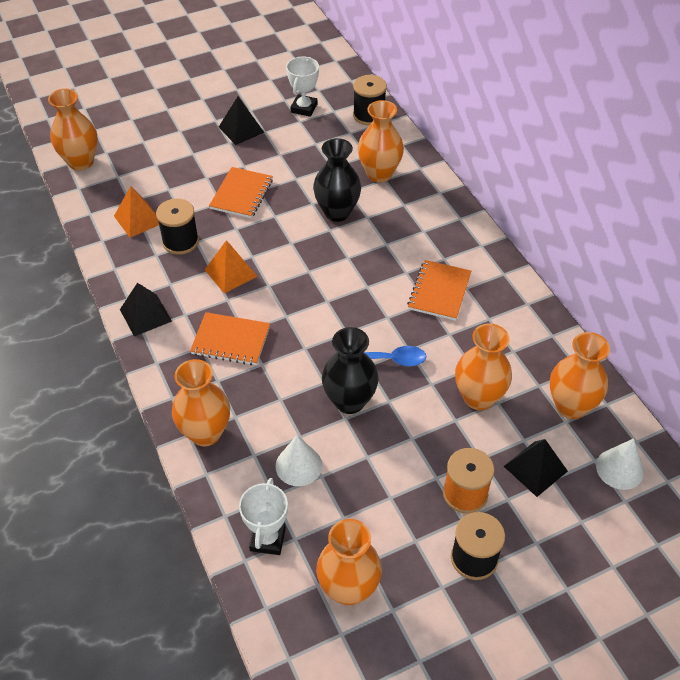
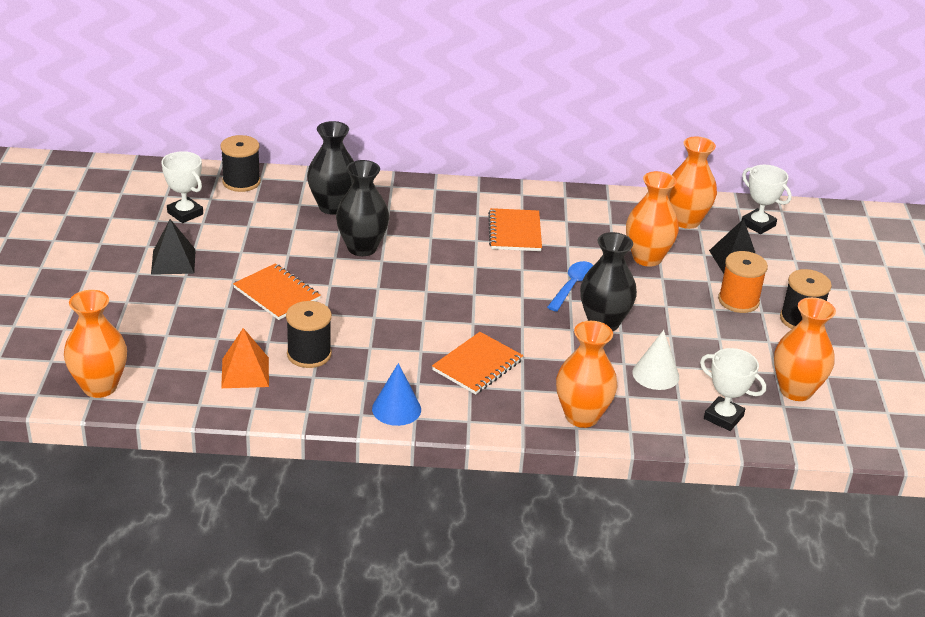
camera: 65 degrees left, 15 degrees down
black pyramid [120,283,172,337] -> blue cone [372,363,421,426]
orange pyramid [205,240,258,293] -> none
orange vase [358,100,404,182] -> black vase [307,121,354,215]
orange notebook [407,260,471,321] -> orange notebook turned 45 degrees clockwise [488,208,542,251]
white cone [596,438,644,490] -> white trophy [742,165,792,234]

